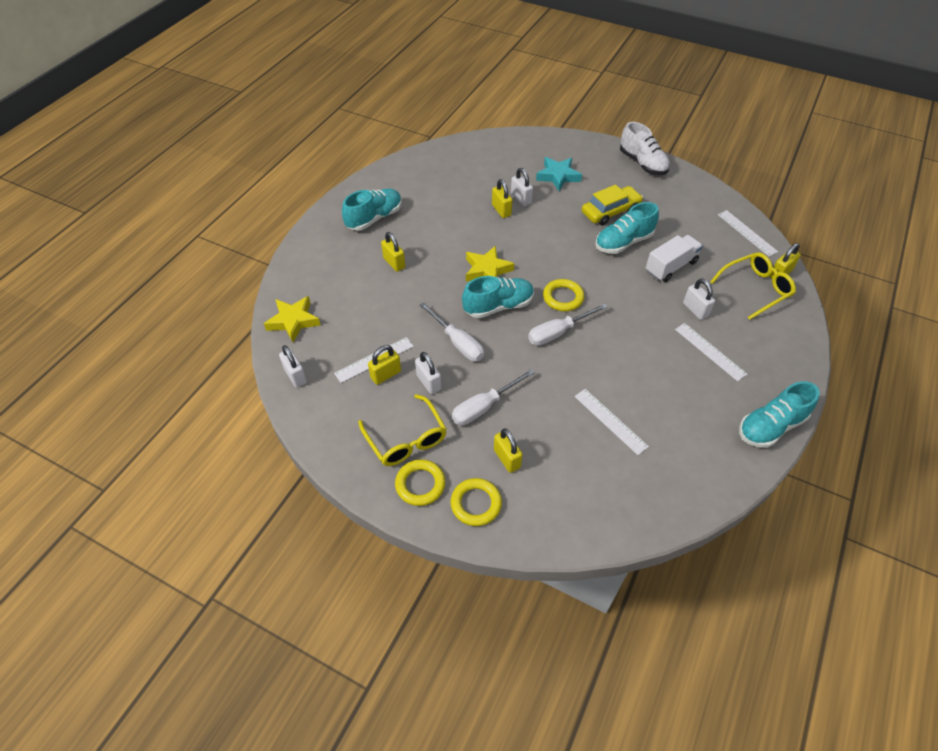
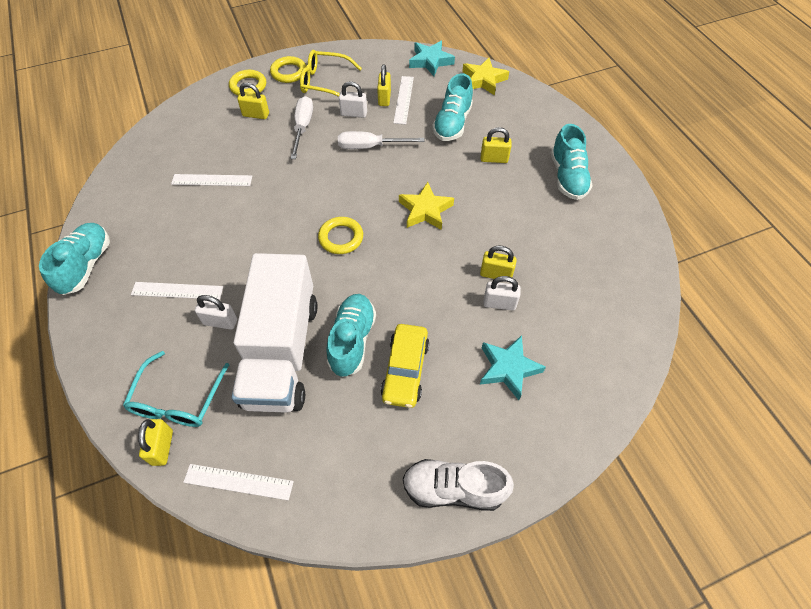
camera: 130 degrees right, 5 degrees up
white padlock [279,345,307,388] -> turquoise star [409,41,455,76]
turquoise shoe [462,276,534,318] -> turquoise shoe moved to [432,73,473,141]
white screwdriver [528,303,608,345] -> none
white truck [646,235,703,282] -> white truck [232,253,317,413], size x1.91
yellow glasses [710,253,796,320] -> turquoise glasses [123,351,229,427]

